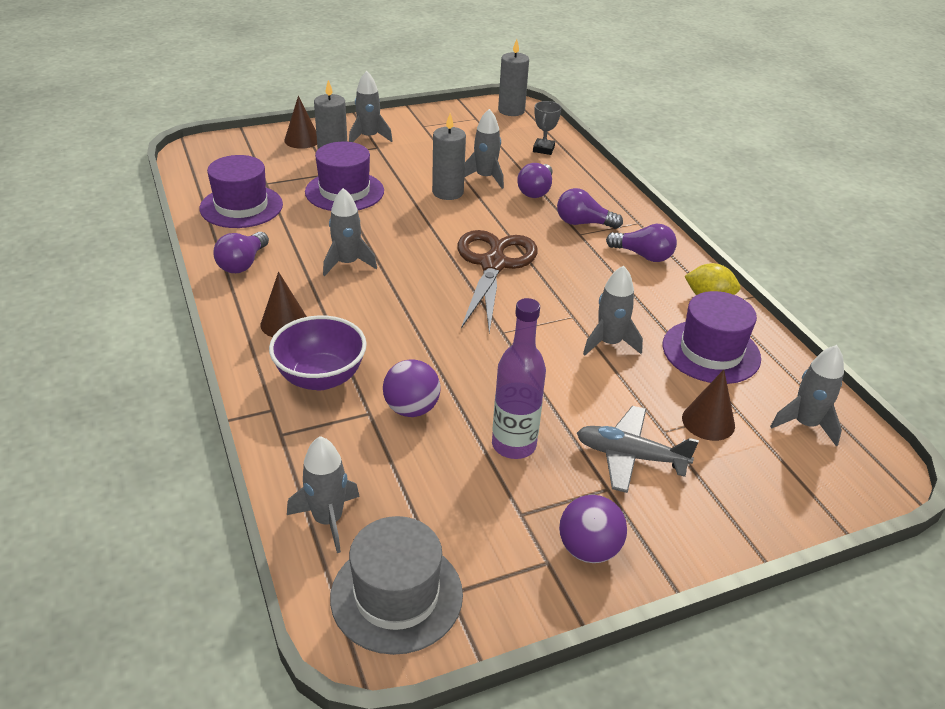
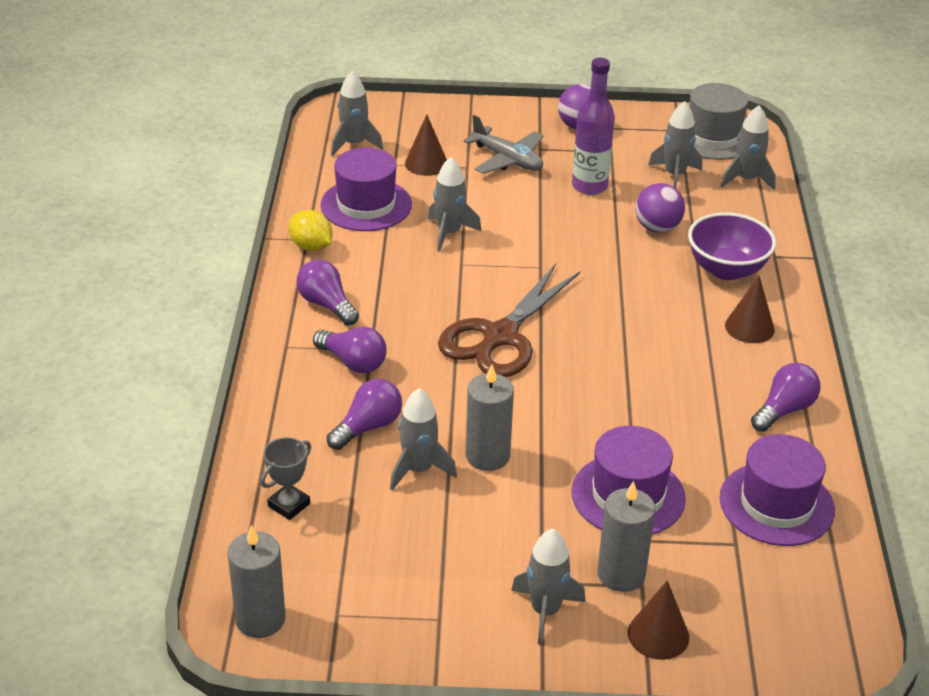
camera: 155 degrees left, 0 degrees up
grey rocket [323,188,377,276] -> grey rocket moved to [648,101,702,188]

